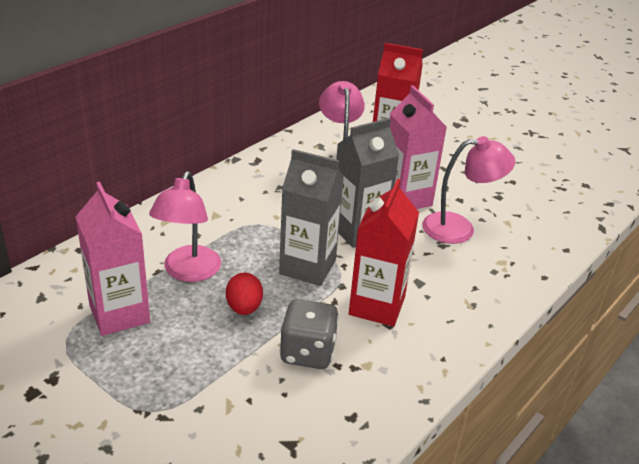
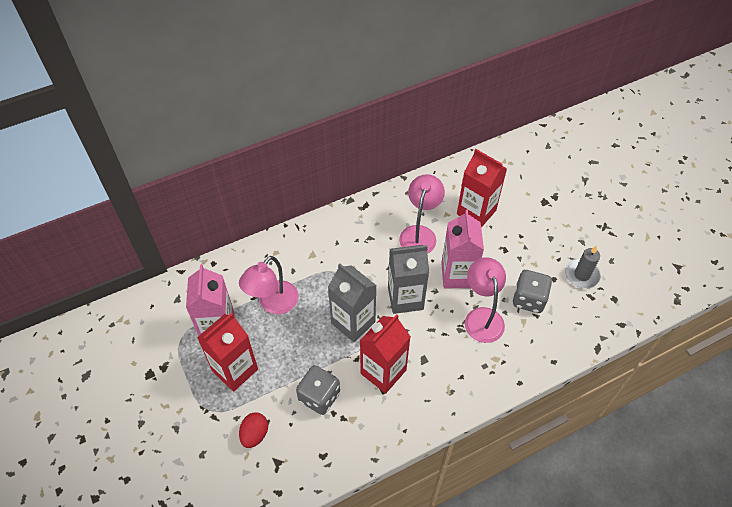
camera: 25 degrees right, 20 degrees up
red egg [226,273,263,315] -> red egg moved to [239,412,268,448]
pink lamp [422,136,515,244] -> pink lamp turned 120 degrees counterclockwise [465,257,506,343]
none -> red carton [197,313,258,392]
none -> grey dice [513,270,552,313]
none -> grey candle [565,245,601,289]

